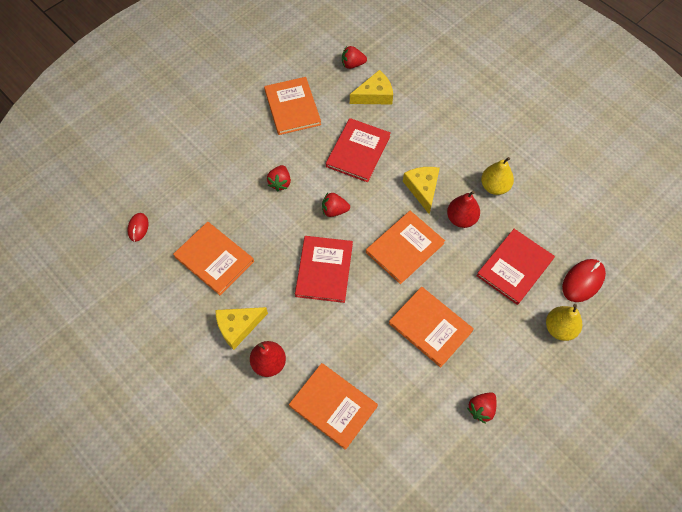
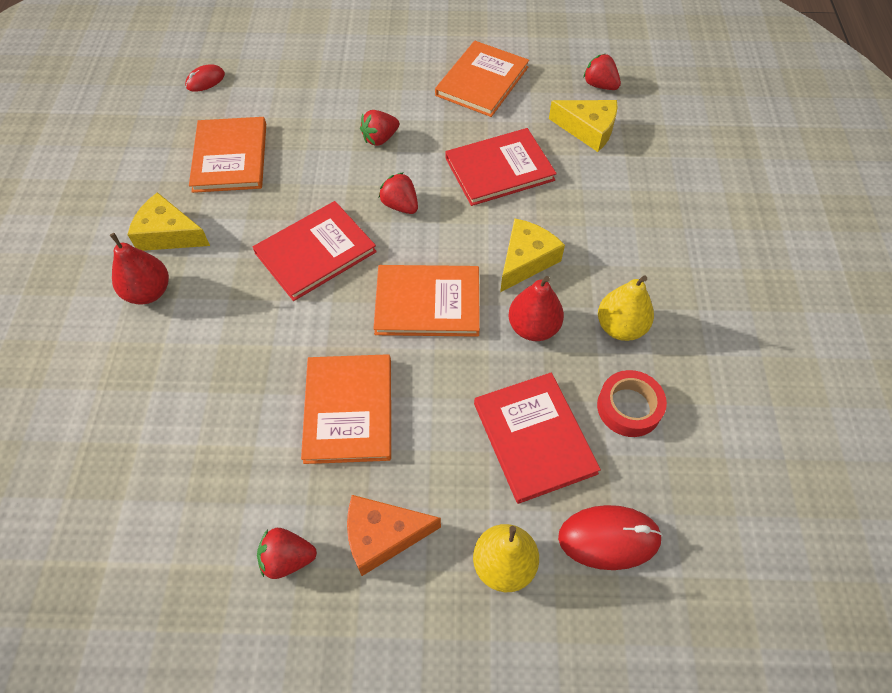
camera: 45 degrees right, 5 degrees down
orange book [289,363,378,450] -> none
red book [476,229,555,305] -> red book turned 75 degrees clockwise [474,372,601,504]
none -> orange cheese [347,495,441,576]
none -> red tape [597,370,667,437]

